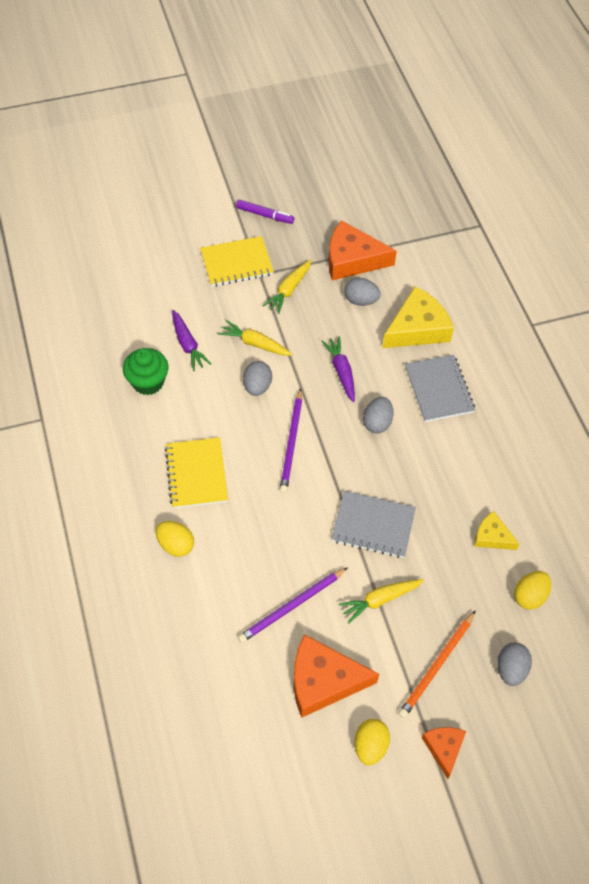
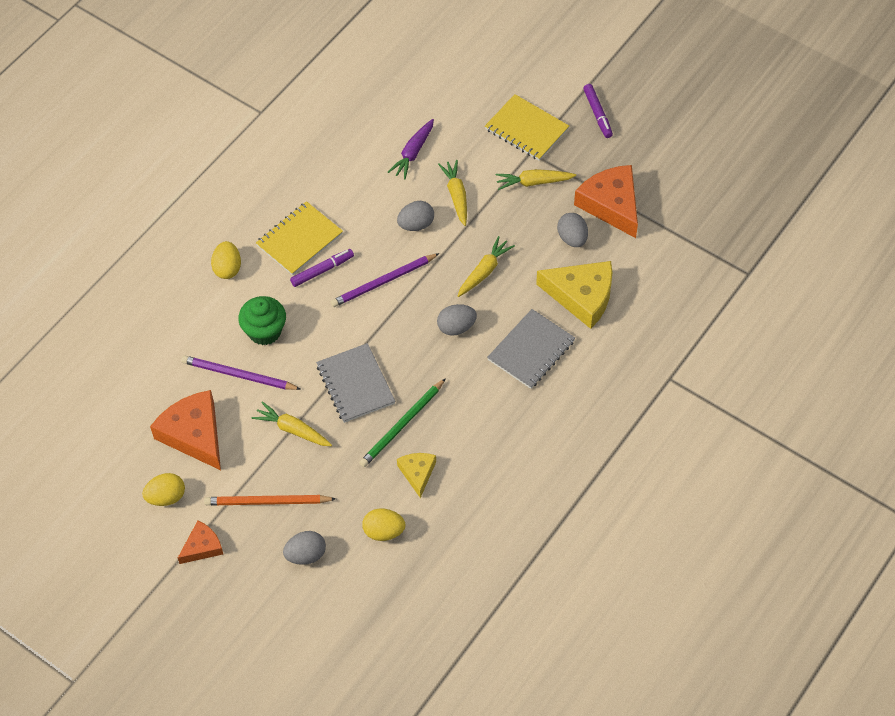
camera: 55 degrees right, 0 degrees up
green cupcake [123,348,168,395] -> green cupcake moved to [238,296,286,345]
purple carrot [322,336,355,402] -> yellow carrot [458,236,515,297]
none -> purple marker [290,249,354,287]
none -> green pencil [359,378,446,467]

